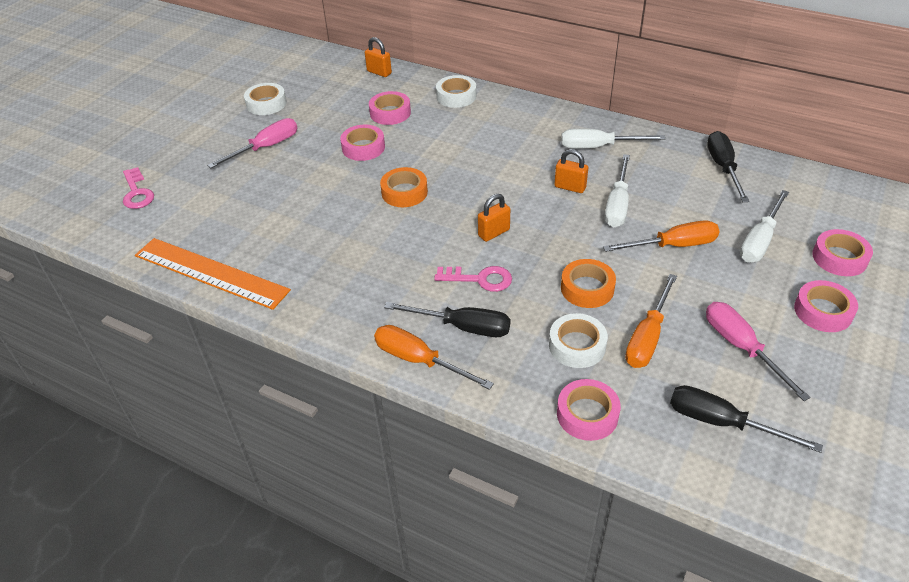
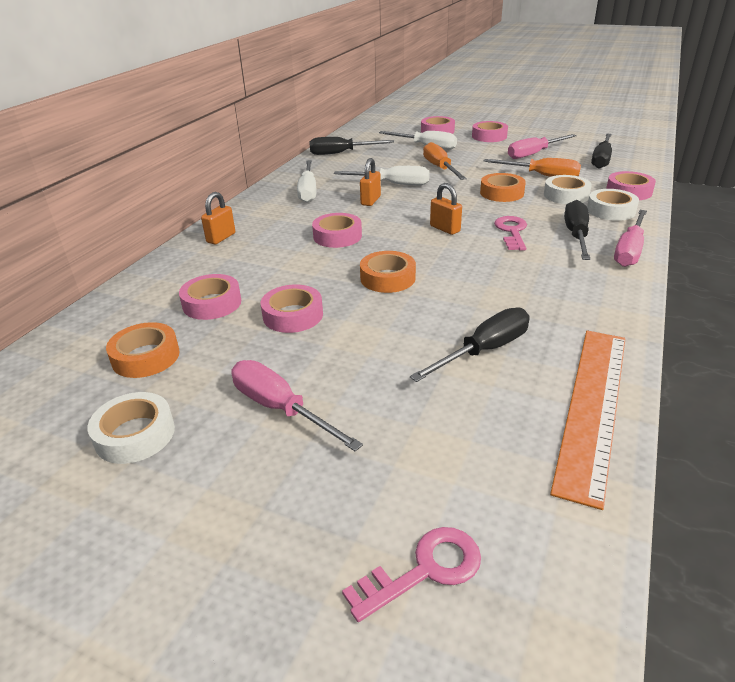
camera: 95 degrees left, 10 degrees down
orange padlock [365,37,392,77] -> orange padlock moved to [201,192,235,245]
orange screwdriver [374,325,494,390] -> pink screwdriver [614,210,647,267]
white tape [436,75,476,108] -> white tape moved to [587,189,639,221]
none -> orange tape [106,322,180,378]
none -> pink tape [312,213,362,248]
none -> black screwdriver [410,307,530,382]

